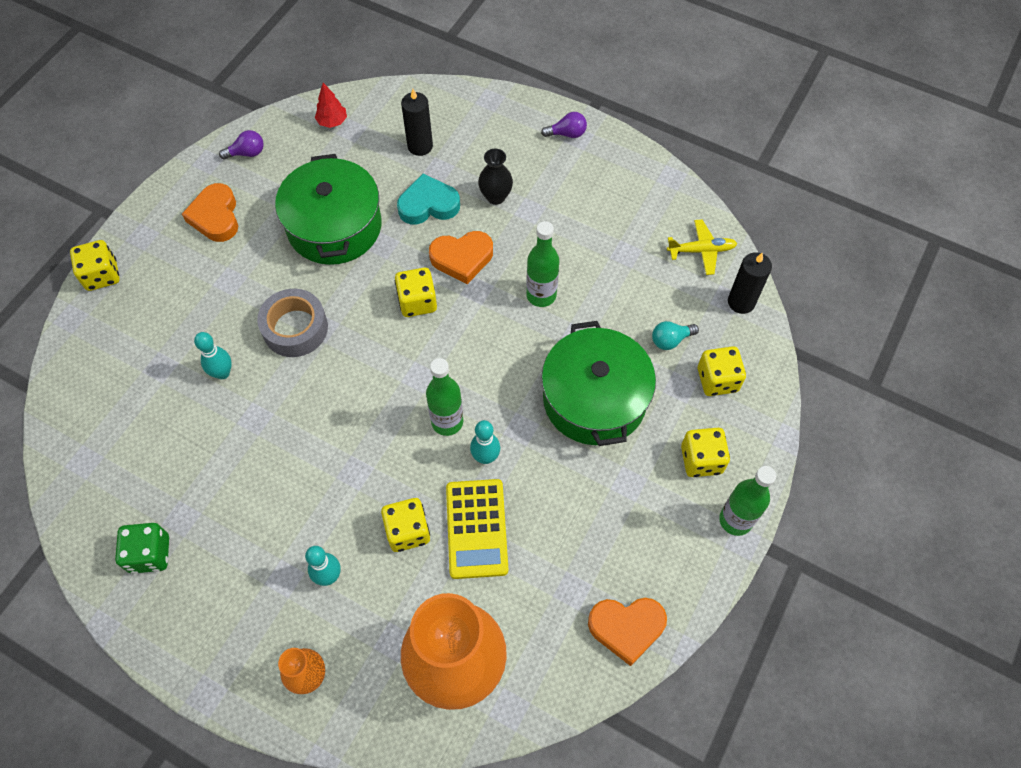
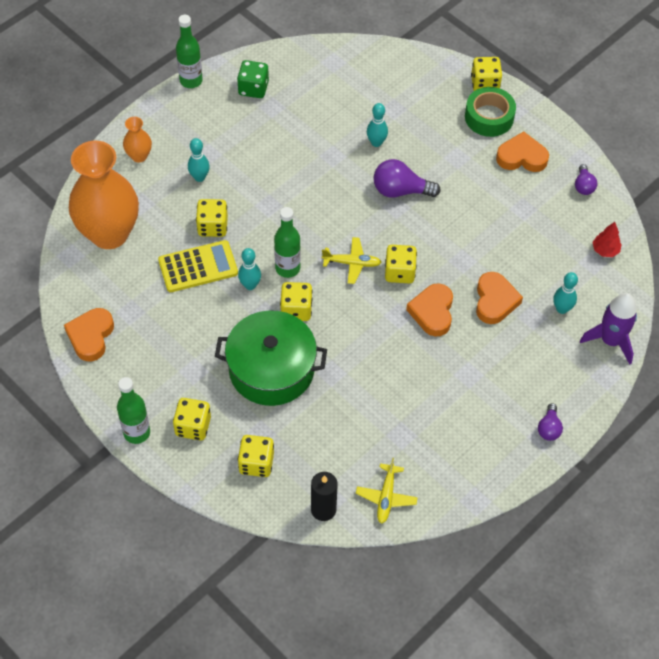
camera: 105 degrees right, 5 degrees down
grey tape [257,289,328,357] -> purple light bulb [374,159,441,198]
green pot [275,154,382,265] -> none
turquoise heart [397,174,460,225] -> orange heart [476,272,523,324]
black candle [401,89,433,156] -> turquoise bowling pin [553,272,578,314]
yellow calculator [446,479,508,579] -> yellow calculator turned 150 degrees clockwise [158,240,238,292]
black vase [478,149,513,205] -> none
green bottle [526,221,559,307] -> green bottle moved to [176,15,203,88]
turquoise light bulb [652,321,699,350] -> none
none -> yellow dice [280,282,313,321]
none -> yellow plane [322,237,382,284]
none -> green tape [465,87,516,137]
none -> purple rocket [580,293,637,364]

